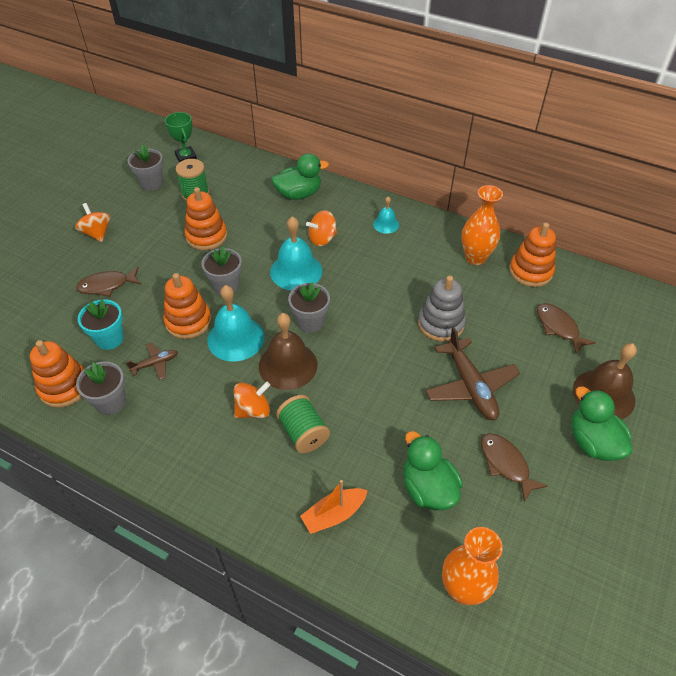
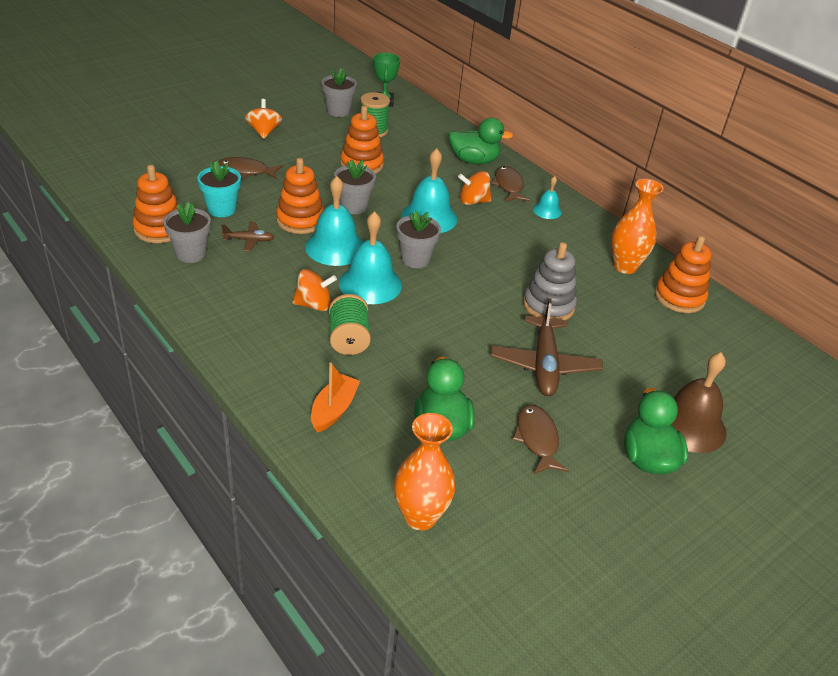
camera: 20 degrees right, 10 degrees down
brown bell [259,313,317,390] -> turquoise bell [339,211,402,304]
orange boat [300,480,368,534] -> orange boat turned 120 degrees clockwise [311,362,360,433]
brown fish [537,303,596,354] -> brown fish moved to [491,166,529,201]

